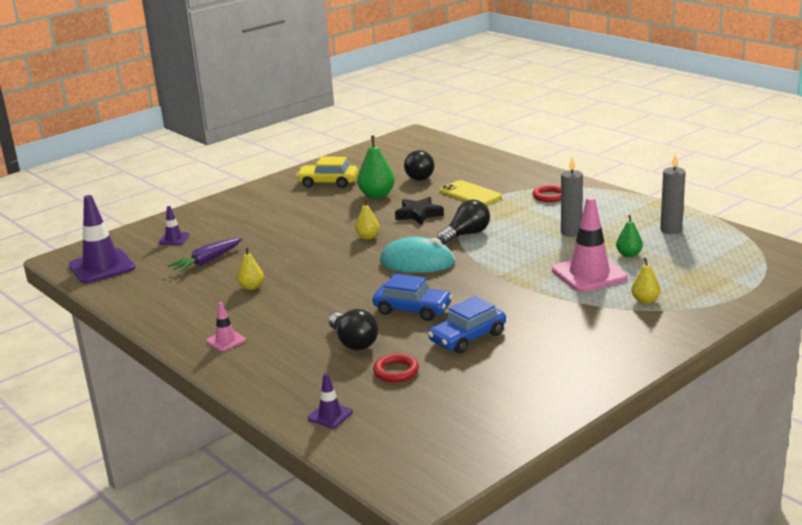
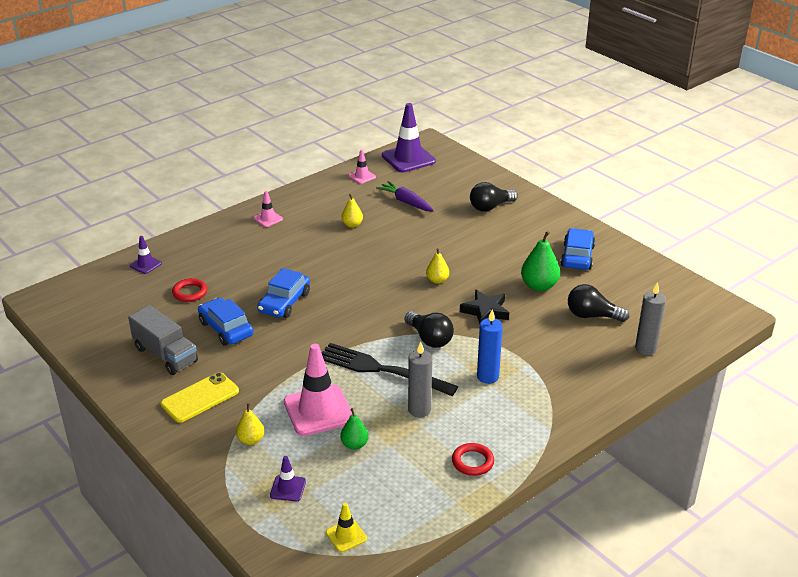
camera: 90 degrees right, 10 degrees up
purple traffic cone [159,206,189,245] -> purple traffic cone moved to [270,456,306,502]
yellow car [296,157,358,188] -> blue car [560,228,595,270]
black light bulb [329,309,378,350] -> black light bulb moved to [470,182,518,212]
turquoise mouse [380,237,455,273] -> none
yellow phone [440,180,502,205] -> yellow phone moved to [161,372,239,423]
red ring [533,185,561,202] -> red ring moved to [452,443,494,476]
grey candle [660,154,686,234] -> grey candle moved to [635,282,666,355]
none -> grey truck [128,305,198,375]
none -> black fork [322,343,458,396]
none -> yellow traffic cone [326,503,367,552]
none -> pink traffic cone [348,150,376,184]
none -> blue candle [477,309,503,384]

